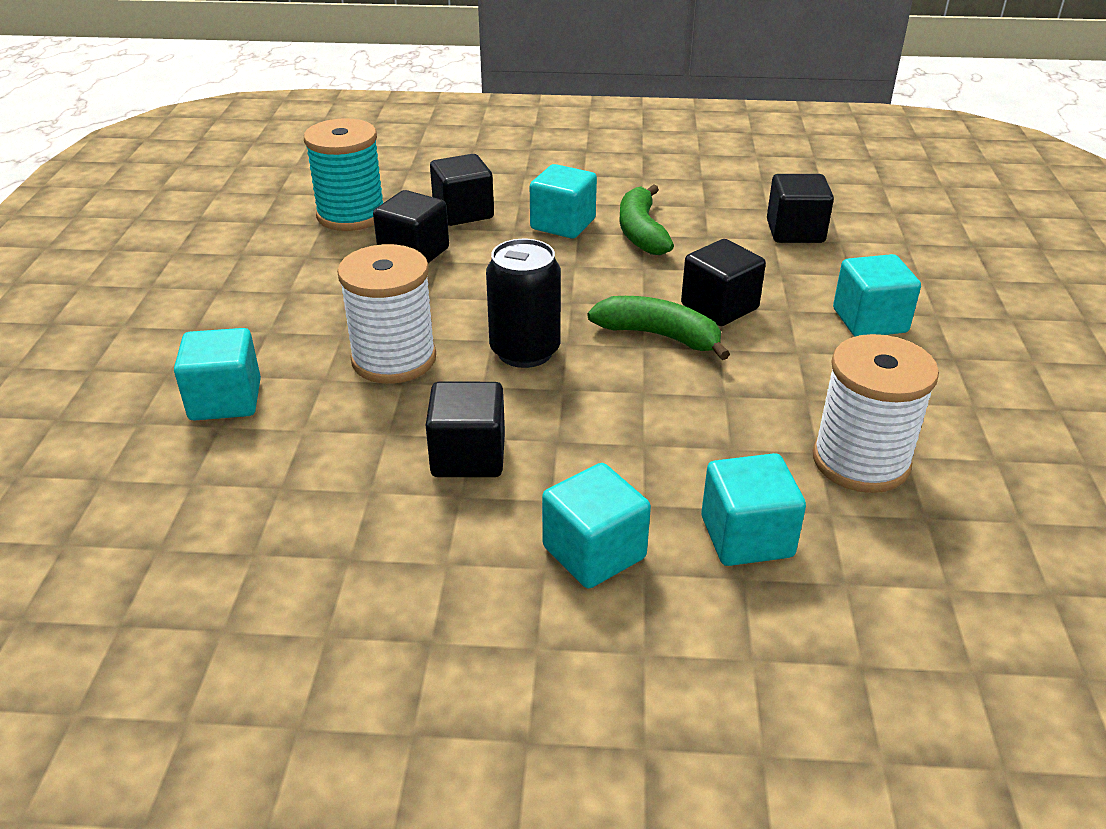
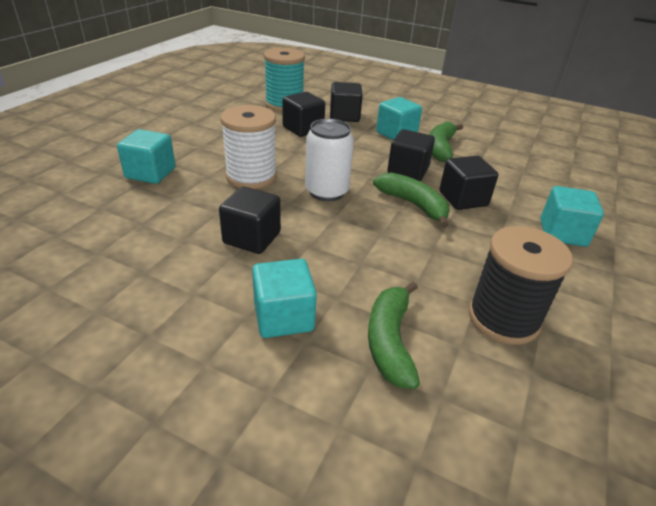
camera: 20 degrees right, 0 degrees up
black can [486,239,561,368] -> white can [305,119,354,201]
turquoise cube [702,453,806,566] -> green banana [368,282,420,389]
black cube [767,174,834,243] -> black cube moved to [387,129,435,181]
white spool [813,334,939,493] -> black spool [469,226,573,345]

